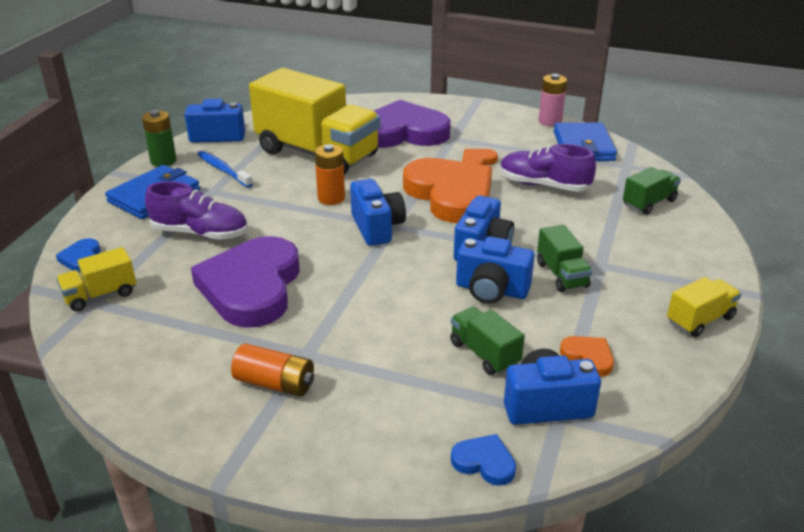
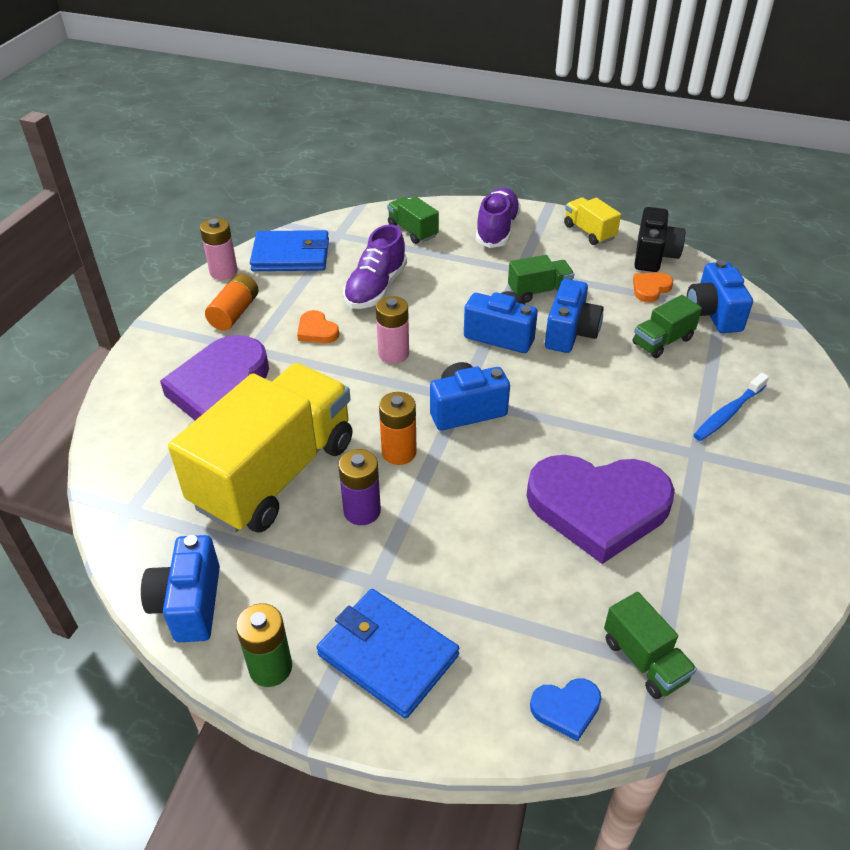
camera: 90 degrees left, 10 degrees up
yellow truck [56,247,136,311] -> green truck [604,592,697,699]
purple shoe [145,181,248,240] -> purple shoe moved to [476,188,521,248]
blue toothbrush [197,151,253,188] -> blue toothbrush moved to [694,373,769,441]
orange battery [231,343,314,397] -> orange battery moved to [205,274,259,331]
orange heart [403,158,492,223] -> pink battery [376,296,409,364]
blue heart [451,434,516,486] -> none
none -> purple battery [338,449,381,525]
none -> black camera [634,207,685,272]

